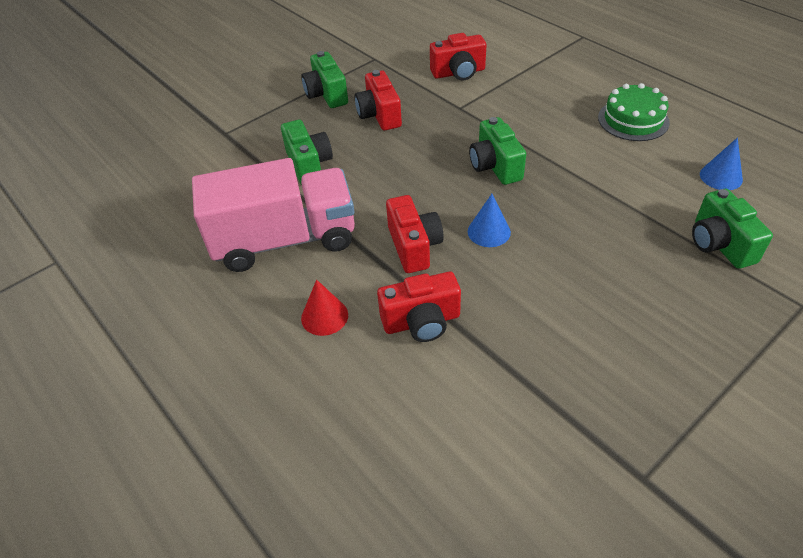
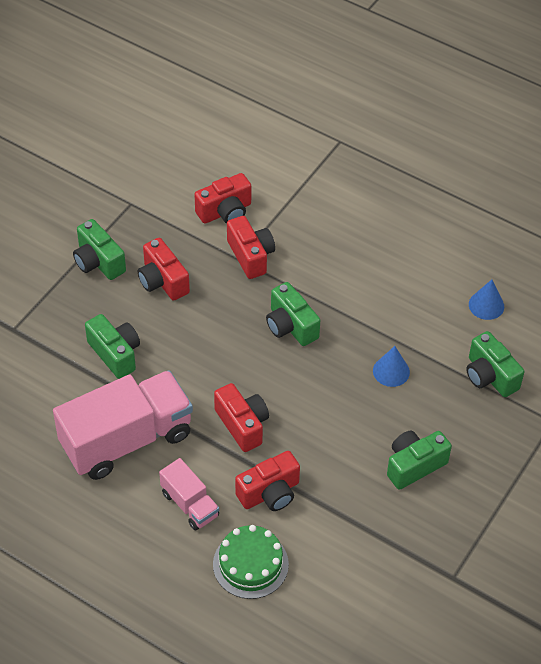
camera: 20 degrees left, 5 degrees up
red cone [301,280,348,336] -> pink truck [159,458,219,530]
blue cone [468,194,511,247] -> blue cone moved to [373,346,410,387]
green cake [598,83,670,141] -> green cake moved to [213,525,289,599]
none -> red camera [227,216,275,279]
none -> green camera [387,431,452,490]

